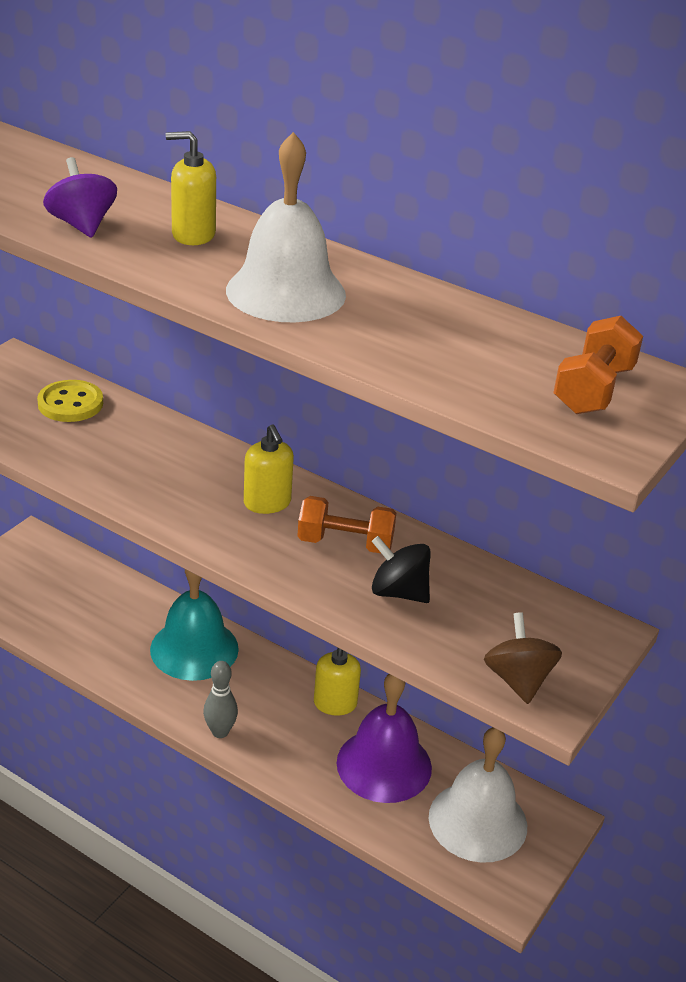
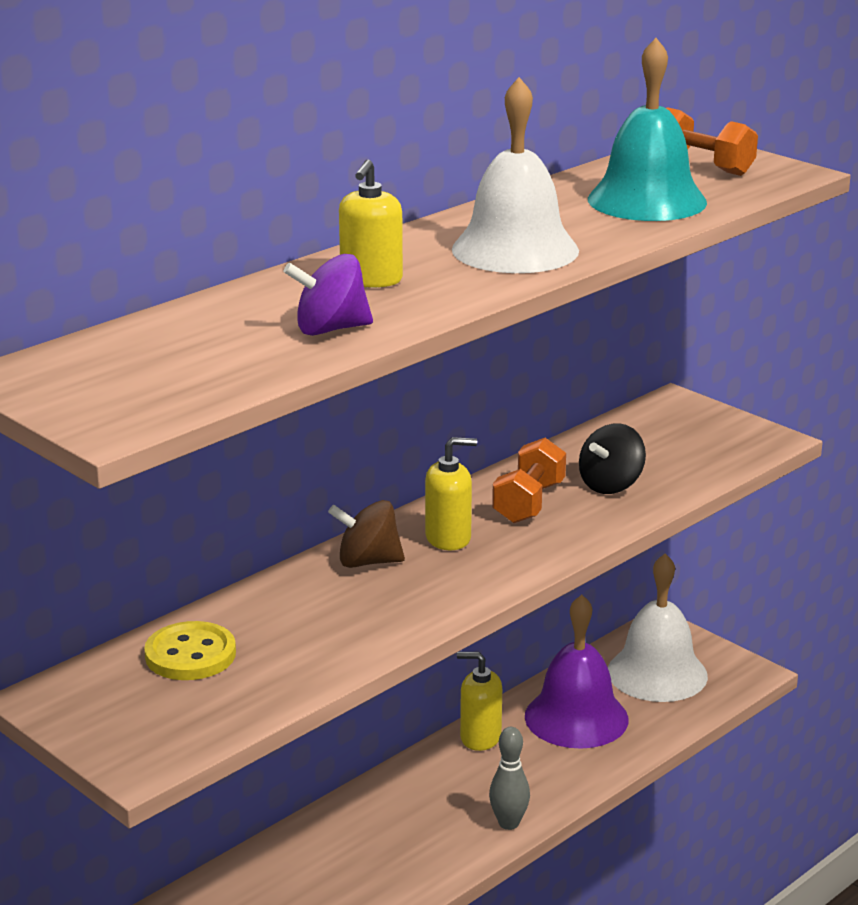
camera: 75 degrees left, 10 degrees down
turquoise bell [150,569,239,681] -> turquoise bell moved to [588,38,707,221]
brown spinning top [484,612,562,704] -> brown spinning top moved to [328,500,405,568]

